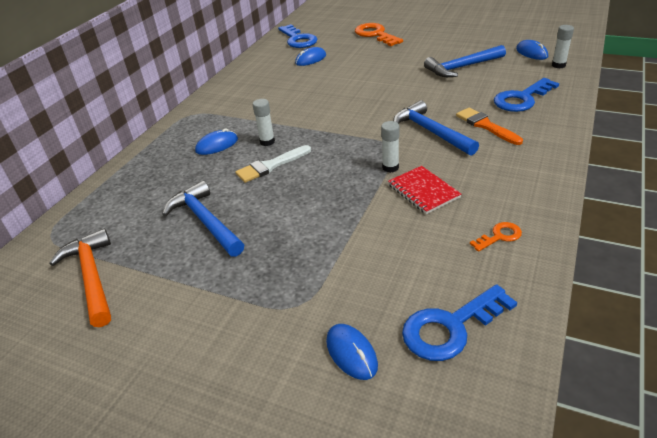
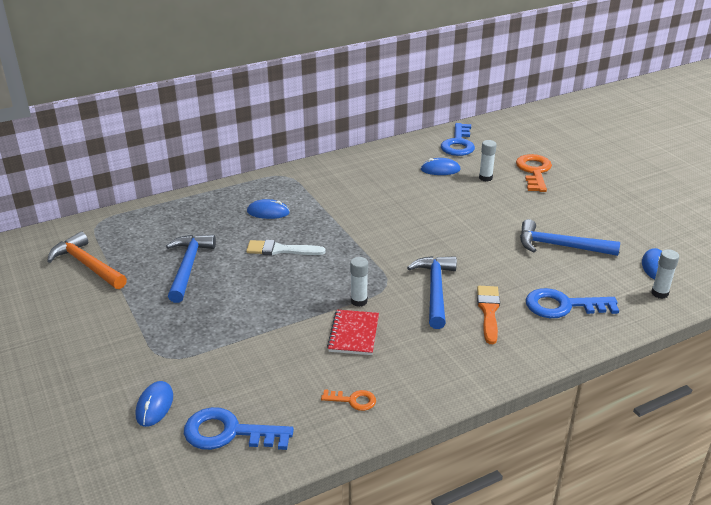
camera: 35 degrees right, 5 degrees down
orange hammer [49,229,111,327] -> orange hammer turned 60 degrees counterclockwise [47,232,127,289]
white glue stick [253,99,275,146] -> white glue stick moved to [479,140,497,181]

